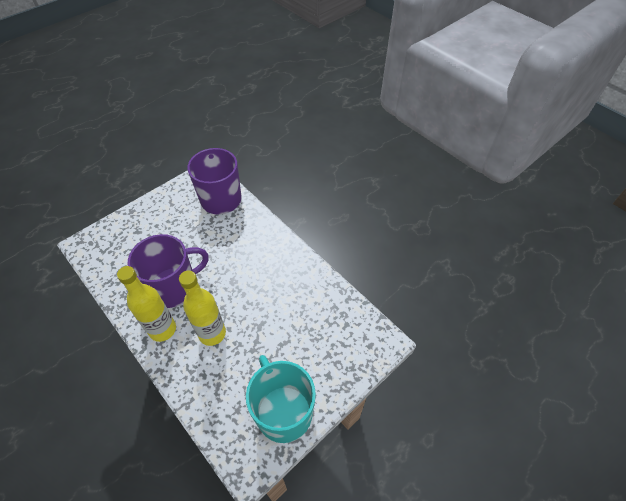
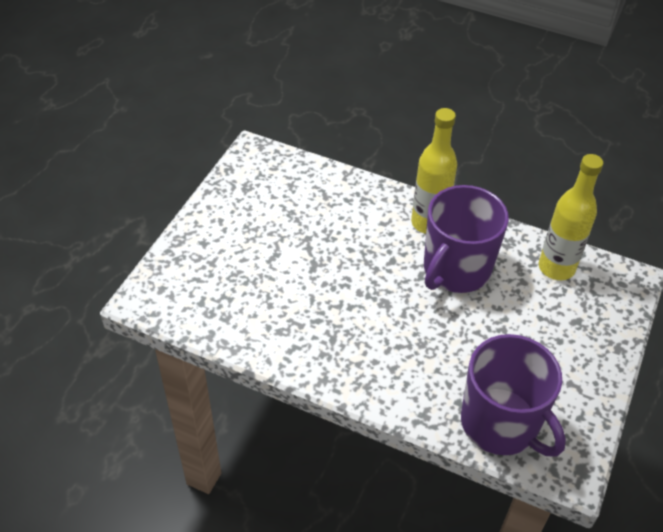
camera: 155 degrees right, 5 degrees down
yellow bottle [179,271,226,346] -> yellow bottle moved to [539,154,604,280]
turquoise mug [246,355,316,443] -> none

